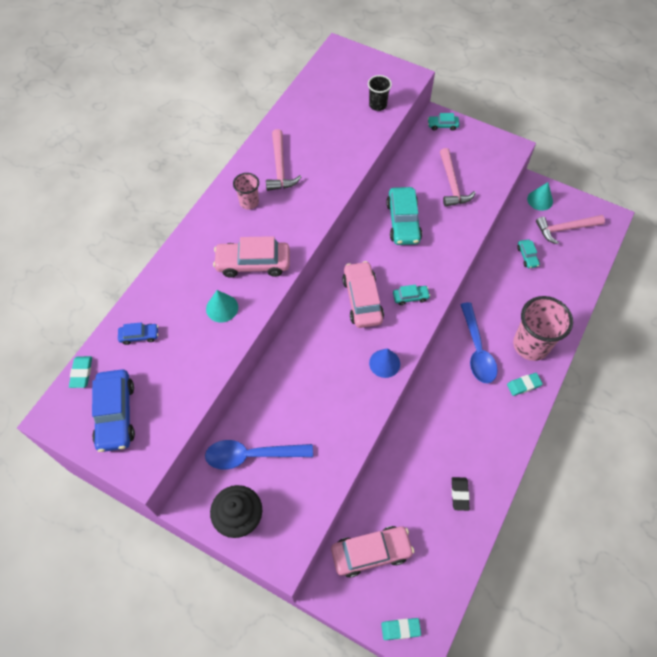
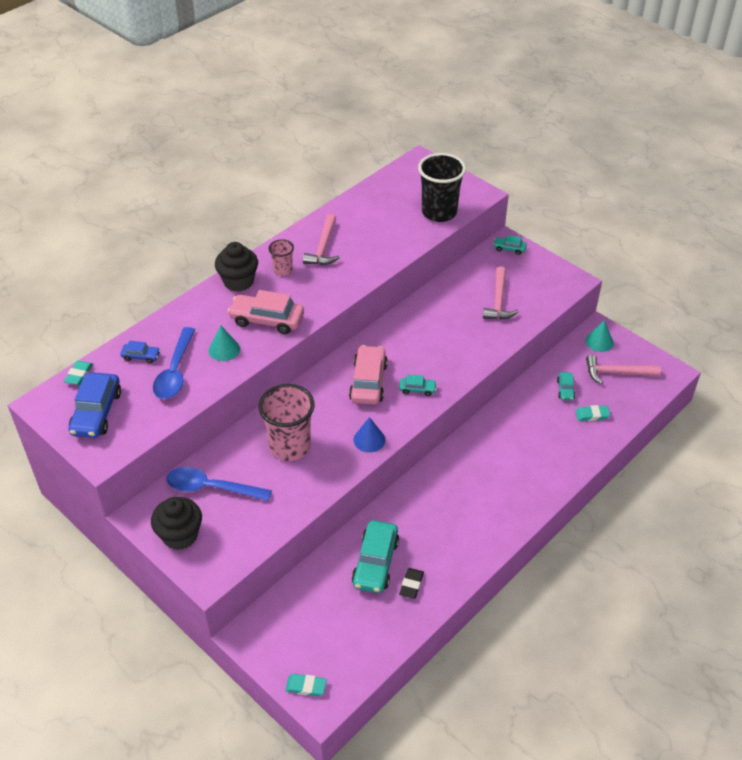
camera: 15 degrees right, 15 degrees down
pink car [331,526,414,578] -> none
black cup [368,75,392,111] -> black cup [418,153,466,222], size x1.96
turquoise car [386,187,422,245] -> turquoise car moved to [352,520,399,593]
blue spoon [460,302,498,383] -> blue spoon moved to [153,327,195,399]
turquoise eraser [507,373,543,396] -> turquoise eraser moved to [575,405,610,421]
pink cup [513,296,573,361] -> pink cup moved to [258,384,315,461]
none -> black cupcake [215,242,258,292]

